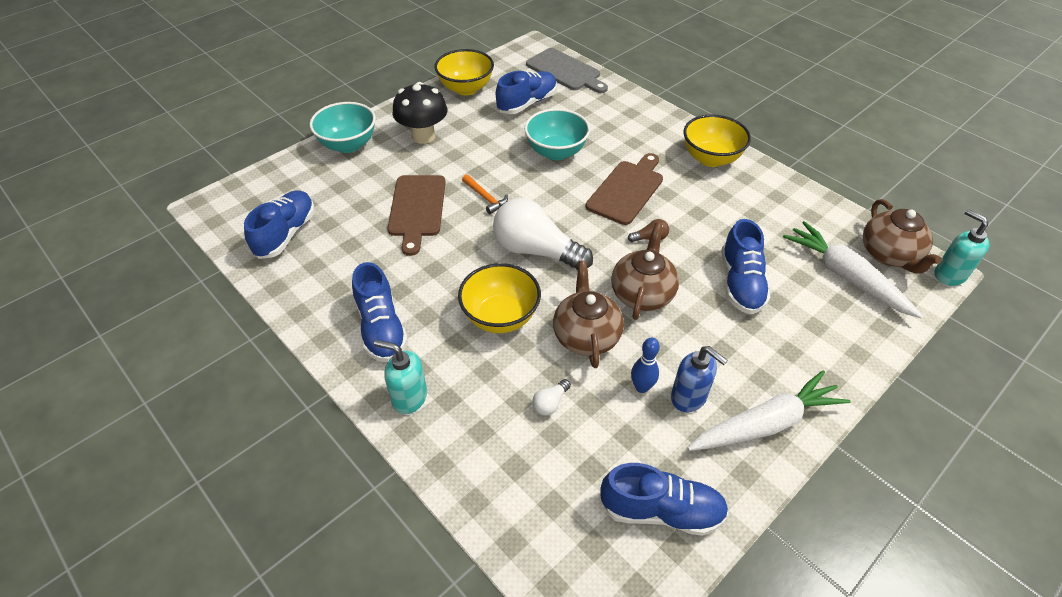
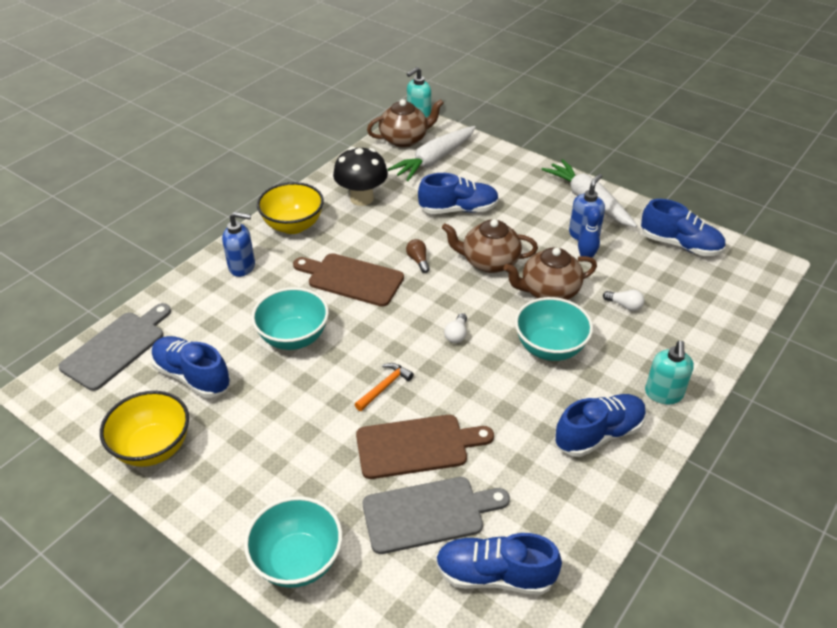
camera: 100 degrees left, 5 degrees down
black mushroom [392,82,447,144] -> black mushroom moved to [333,147,388,206]
yellow bowl [458,263,541,333] -> turquoise bowl [515,297,593,361]
white light bulb [493,198,593,270] -> white light bulb [444,313,467,343], size x0.40
blue shoe [600,463,729,536] -> blue shoe turned 120 degrees clockwise [641,199,726,256]
none -> blue soap dispenser [222,212,255,277]
none -> grey cutting board [363,477,510,554]

